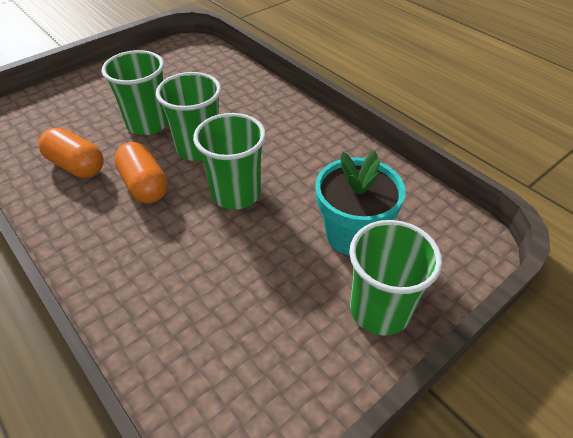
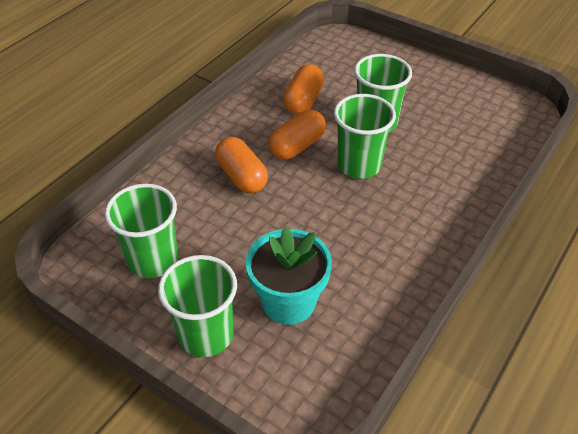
camera: 75 degrees right, 0 degrees up
green cup [193,113,266,210] -> green cup moved to [105,184,178,278]
none -> orange capsule [215,137,268,193]

